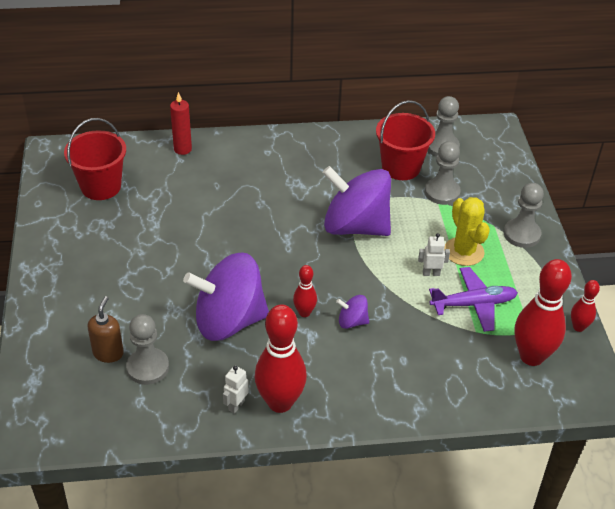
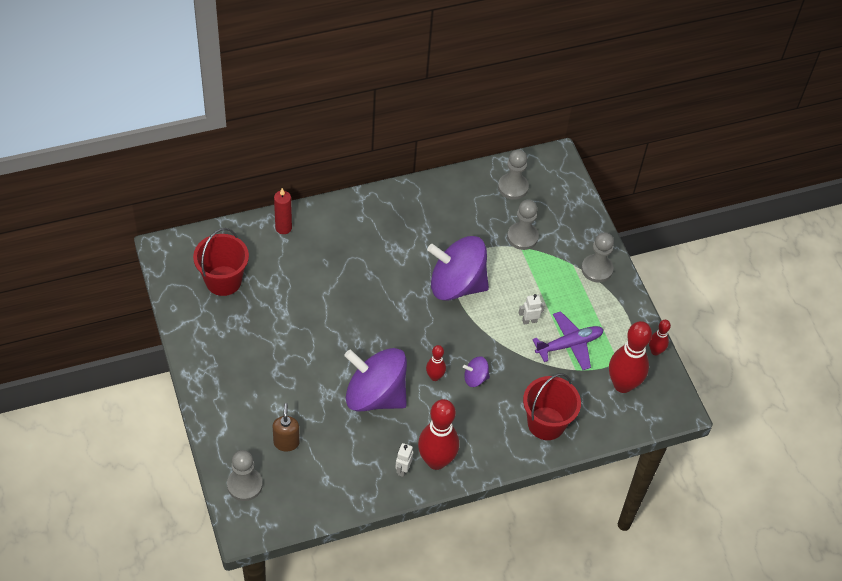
camera: 15 degrees left, 10 degrees up
grey pawn [126,314,169,385] -> grey pawn moved to [227,450,263,501]
purple spinning top [183,253,269,341] -> purple spinning top turned 45 degrees clockwise [344,348,407,412]
red bucket [376,100,435,180] -> red bucket moved to [523,373,581,440]
yellow cactus [444,197,490,266] -> none

